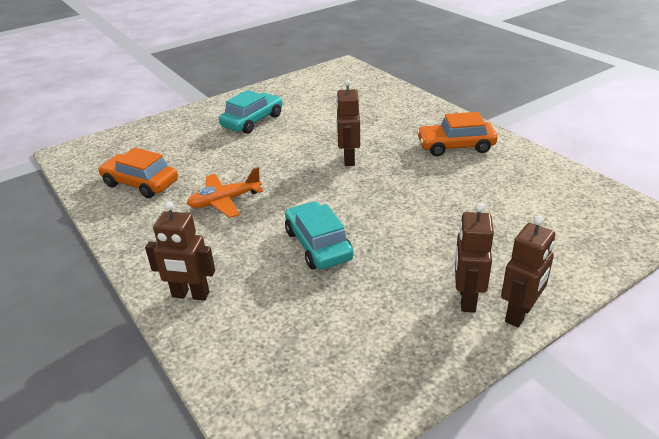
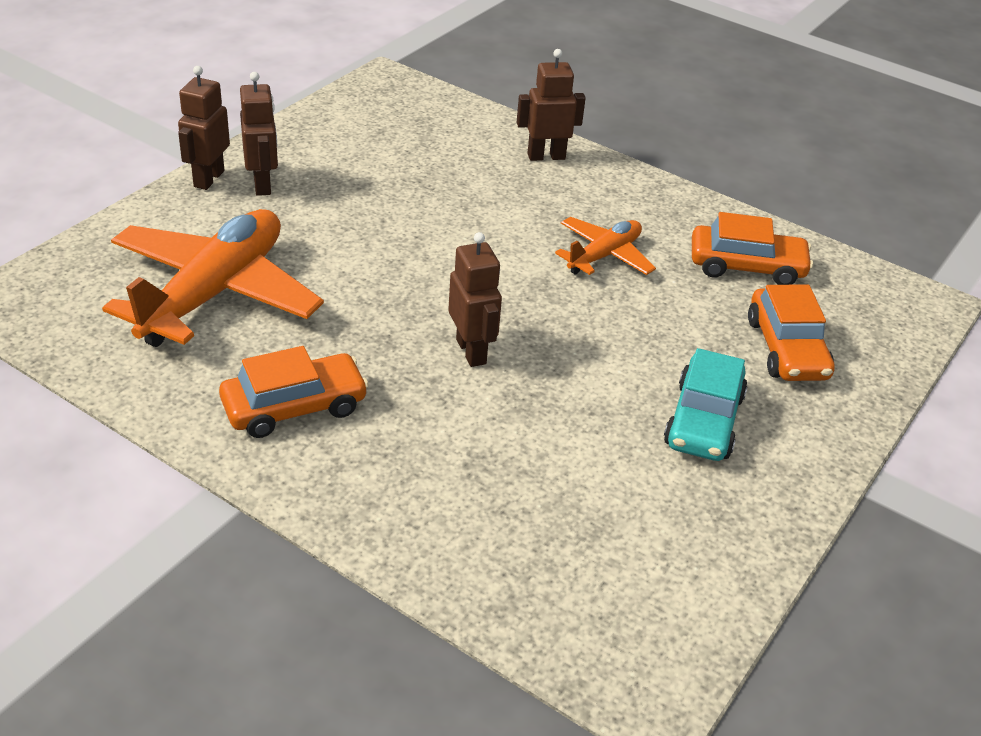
camera: 155 degrees right, 5 degrees up
turquoise car [285,201,354,269] -> none
none -> orange plane [102,209,324,347]
none -> orange car [748,285,835,381]

